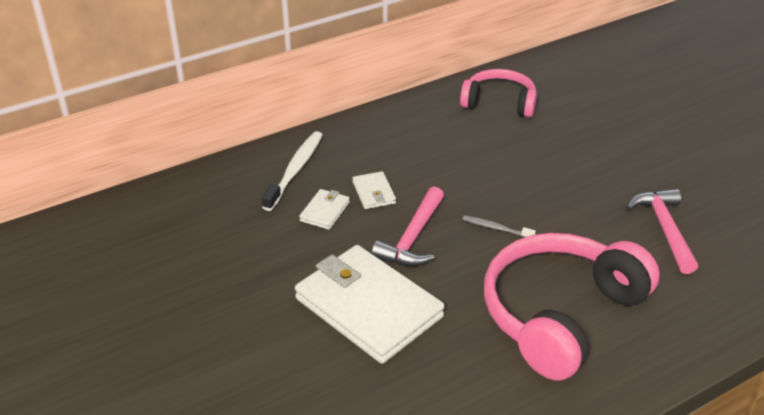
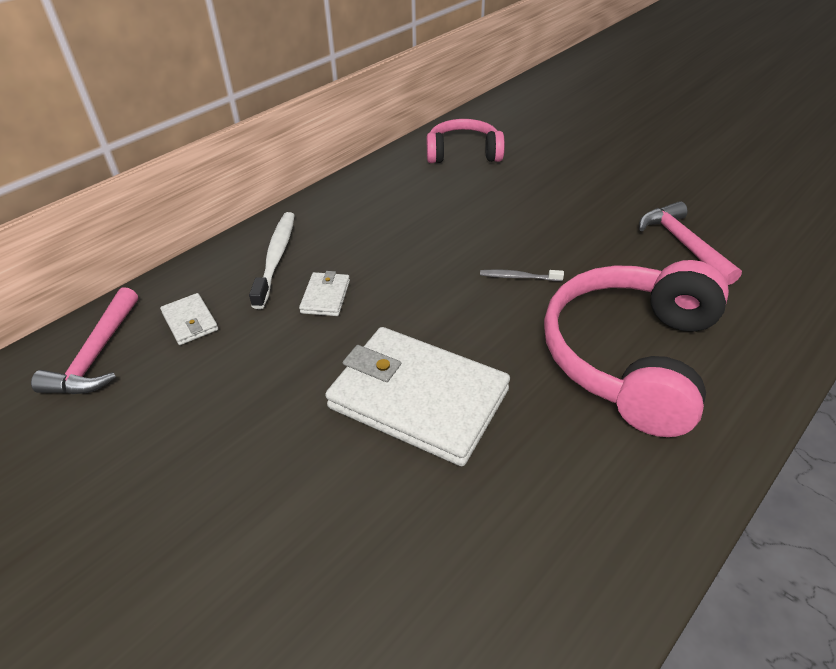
camera: 15 degrees left, 5 degrees up
white wallet [352,171,396,209] -> white wallet moved to [160,293,218,345]
pink hammer [371,187,444,266] -> pink hammer moved to [31,287,138,394]

